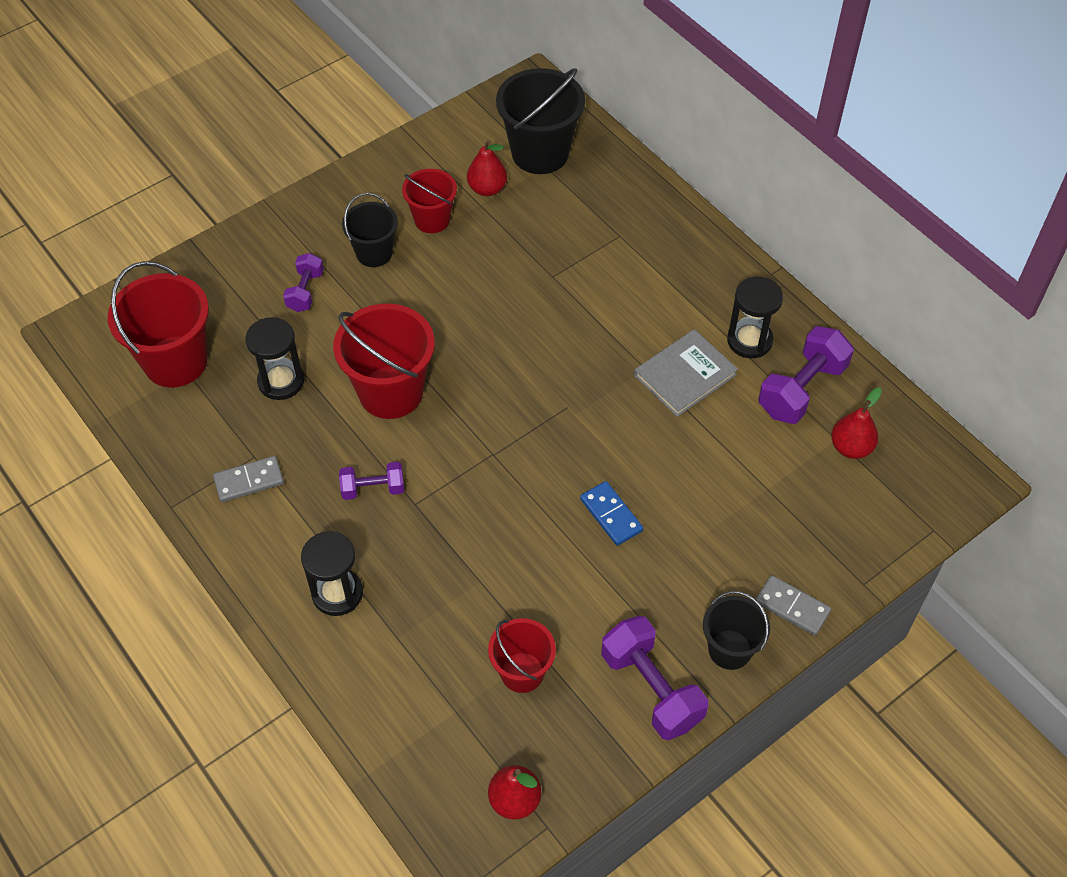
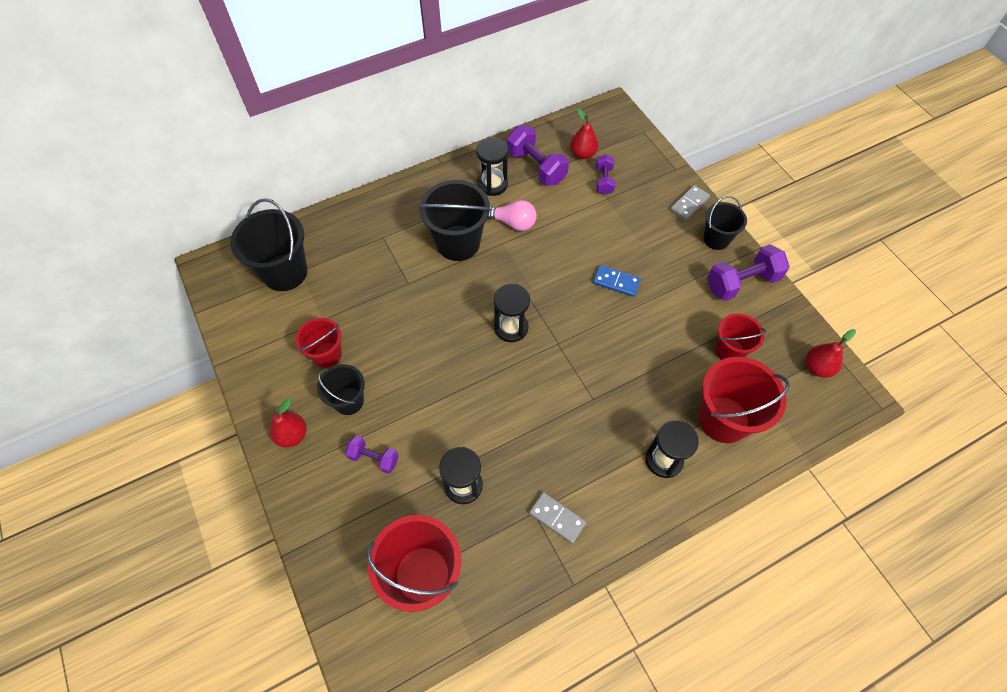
camera: 80 degrees left, 5 degrees up
grey domino [213,456,284,502] -> grey domino turned 45 degrees counterclockwise [529,492,586,544]
red bucket [333,304,435,419] -> red bucket moved to [699,357,790,443]
purple dumbbell [339,462,404,500] -> purple dumbbell moved to [596,154,615,195]
red pear [467,140,507,196] -> red pear moved to [269,399,307,447]
blue domino [580,481,643,546] -> blue domino turned 45 degrees clockwise [593,265,641,297]
grey book [634,329,738,417] -> pink light bulb [487,200,537,231]
none -> black bucket [418,180,491,261]
none -> black hourglass [494,284,530,342]

